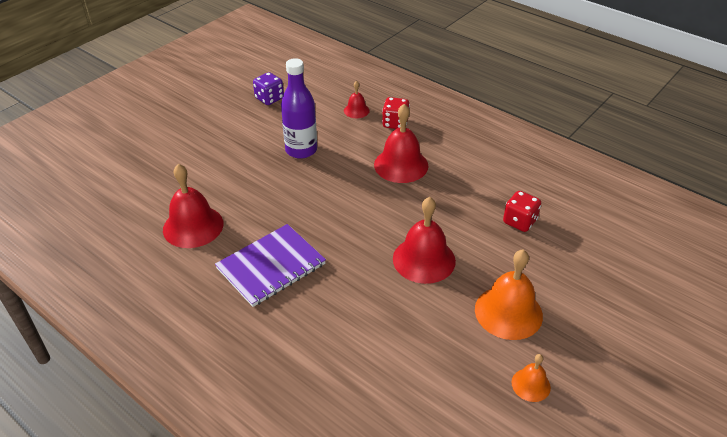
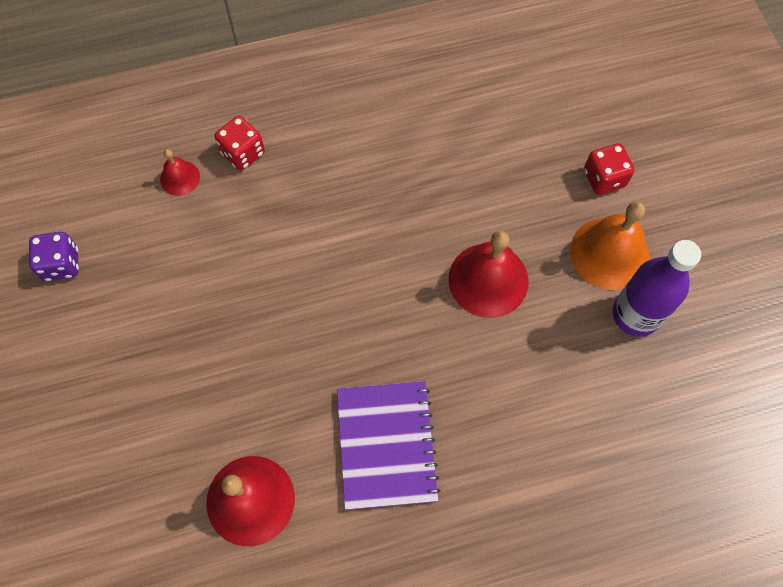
camera: 55 degrees left, 25 degrees up
purple bottle [281,58,317,159] -> purple bottle moved to [613,240,701,337]
red bell [374,104,428,183] -> none
red dice [503,191,541,232] -> red dice moved to [584,143,635,195]
orange bell [512,354,551,402] -> none

